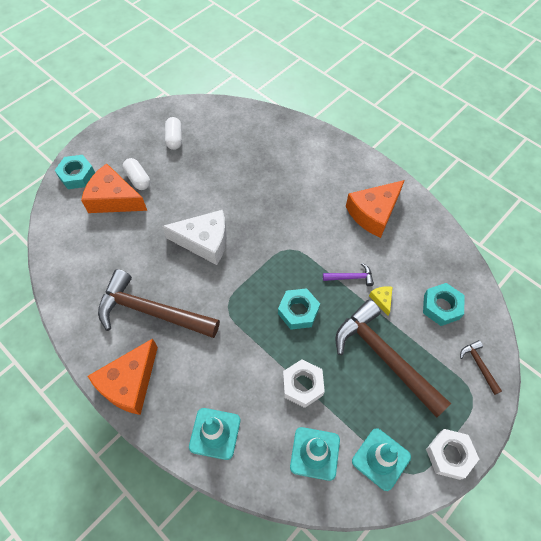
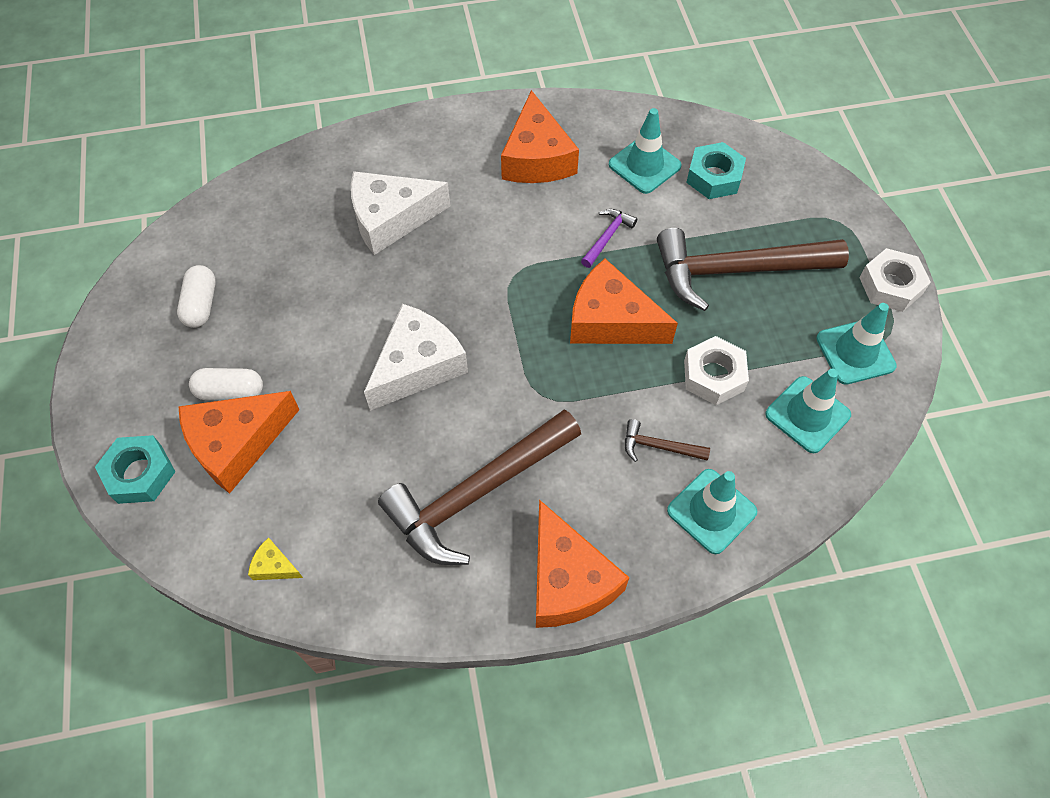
camera: 55 degrees left, 0 degrees up
white capsule [165,117,182,150] -> white capsule turned 60 degrees clockwise [177,265,216,328]
turquoise nut [278,288,320,330] -> orange cheese [570,259,678,344]
yellow cheese [369,286,392,316] -> yellow cheese moved to [248,537,303,580]
brown hammer [460,340,502,395] -> brown hammer moved to [625,419,710,462]
none -> white cheese [351,171,450,255]
none -> turquoise traffic cone [609,108,682,194]

